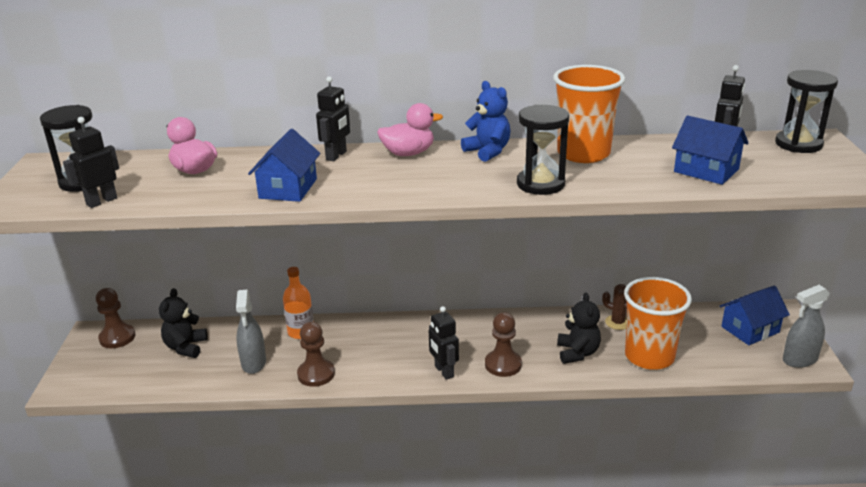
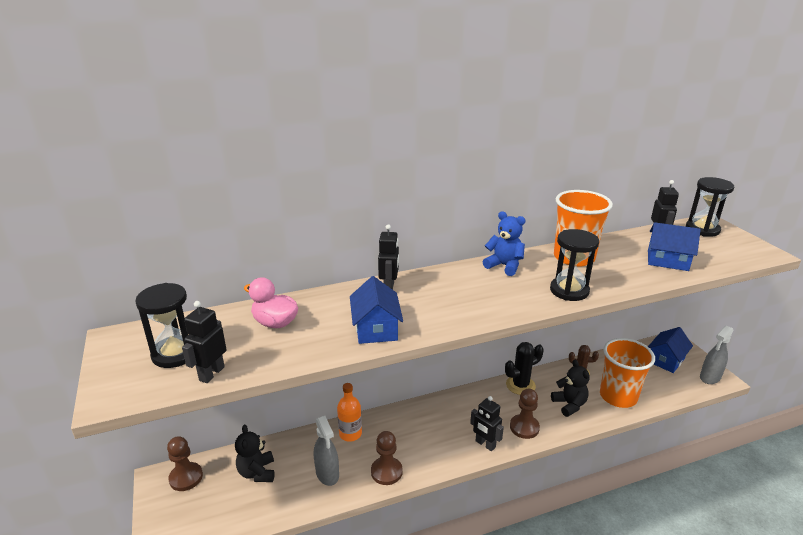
camera: 20 degrees left, 0 degrees up
pink duck [377,103,443,156] -> none
none -> black cactus [505,342,544,395]

